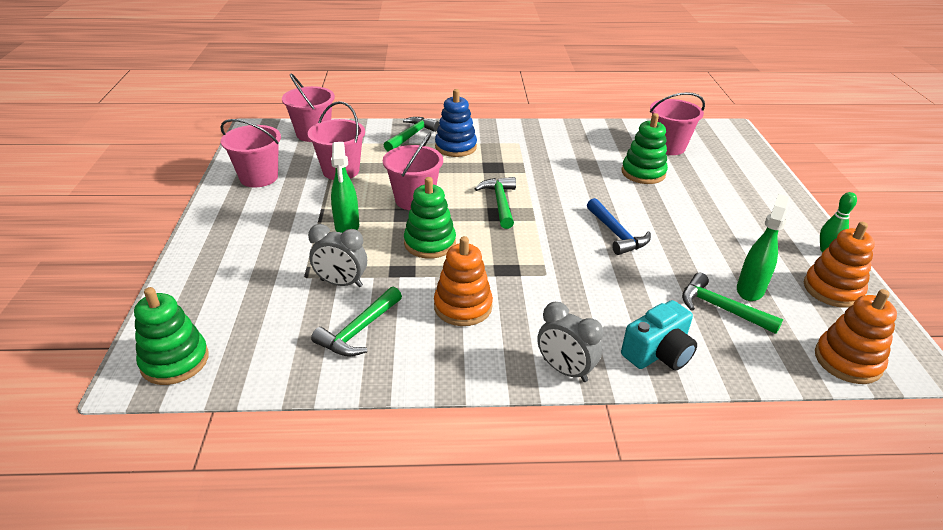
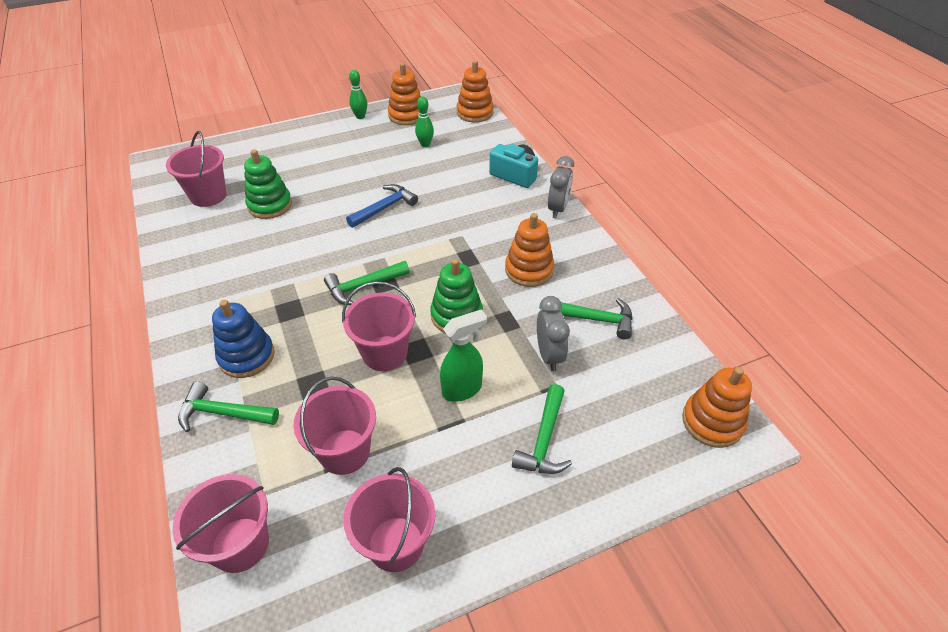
camera: 110 degrees left, 10 degrees up
green stacking toy [134,287,209,385] -> orange stacking toy [682,367,752,448]
green hammer [682,273,783,334] -> green hammer moved to [512,384,572,474]
green spray bottle [737,194,790,301] -> green bowling pin [415,96,434,147]

